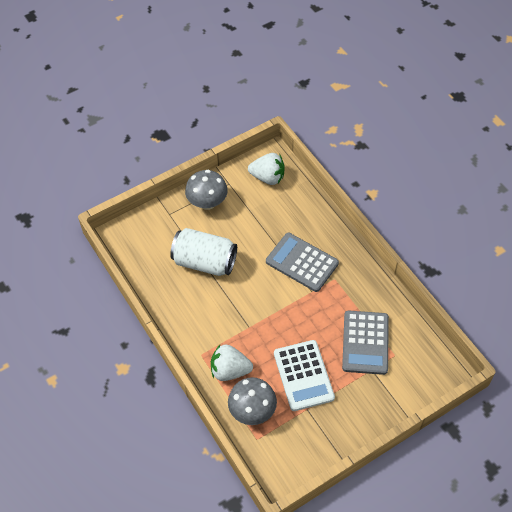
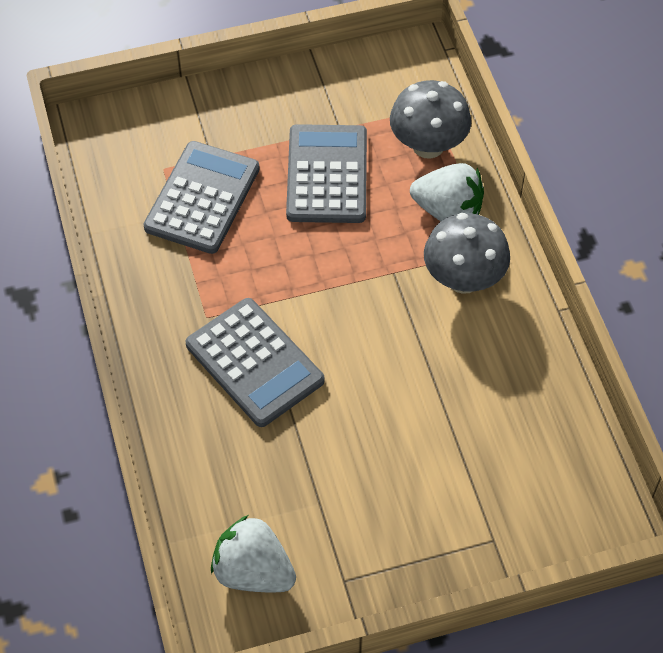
camera: 165 degrees left, 0 degrees up
white can [170,228,237,276] -> none
grey mushroom [185,170,228,210] -> grey mushroom moved to [424,213,510,294]
white calculator [274,340,335,411] -> grey calculator [286,124,367,223]

